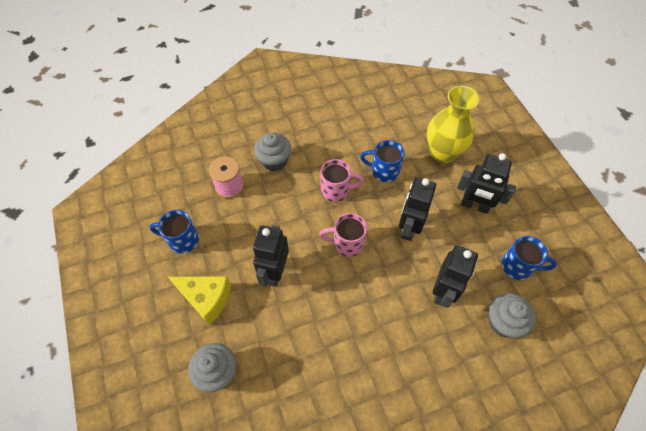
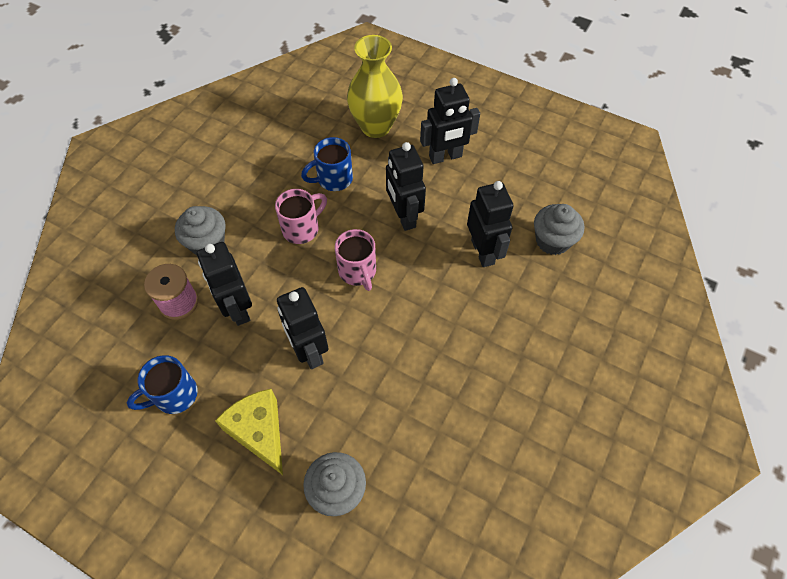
camera: 40 degrees left, 0 degrees up
yellow cheese [168,276,231,325] -> yellow cheese turned 105 degrees counterclockwise [215,389,283,475]
pink mug [319,213,367,257] -> pink mug turned 75 degrees counterclockwise [335,229,376,291]
blue mug [501,236,557,280] -> none
none -> black robot [197,242,252,326]

